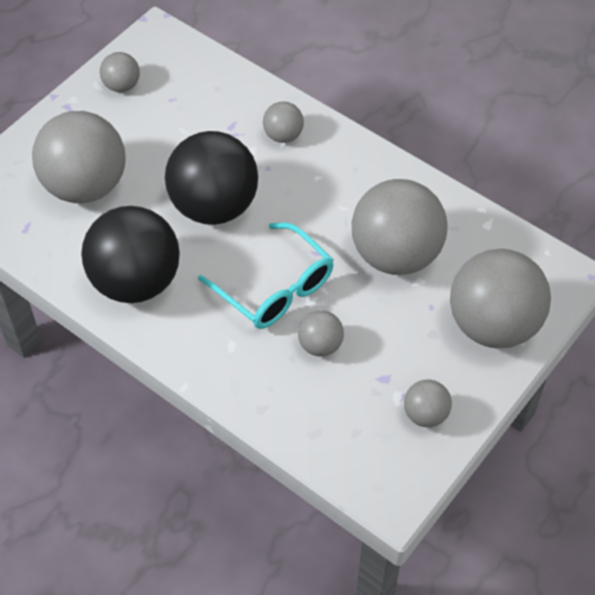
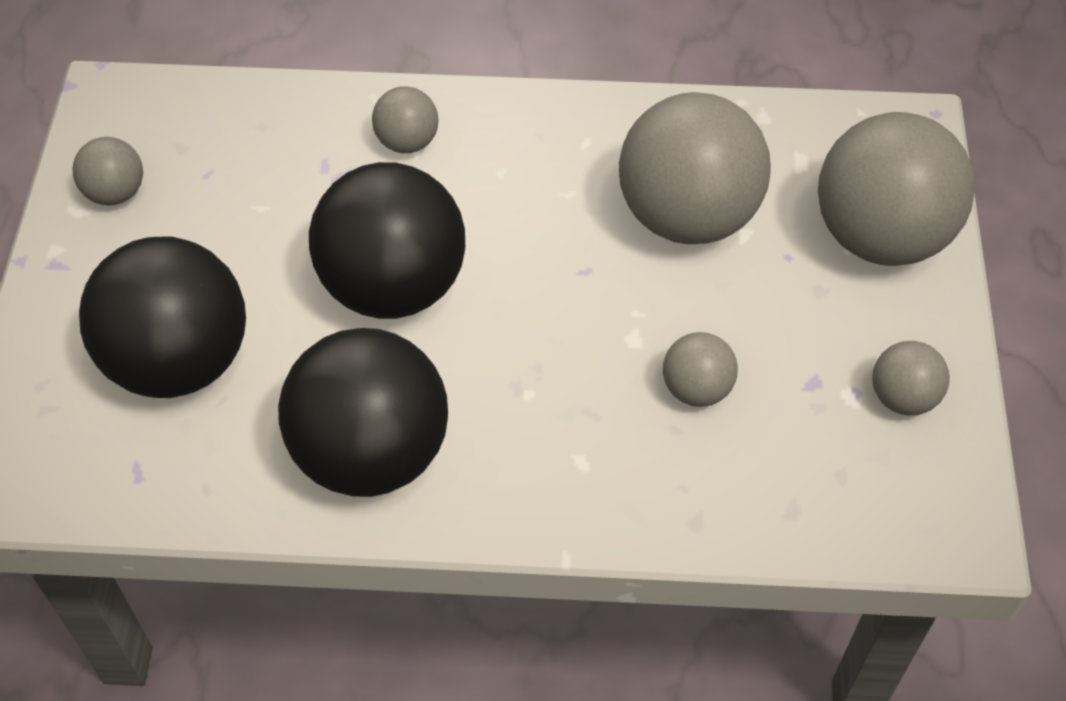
camera: 35 degrees left, 0 degrees up
grey ball [32,111,126,203] -> black ball [79,237,246,398]
turquoise glasses [198,222,334,329] -> none

